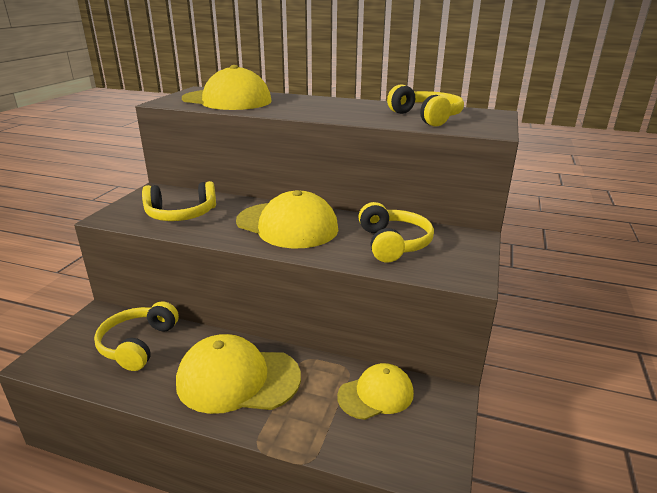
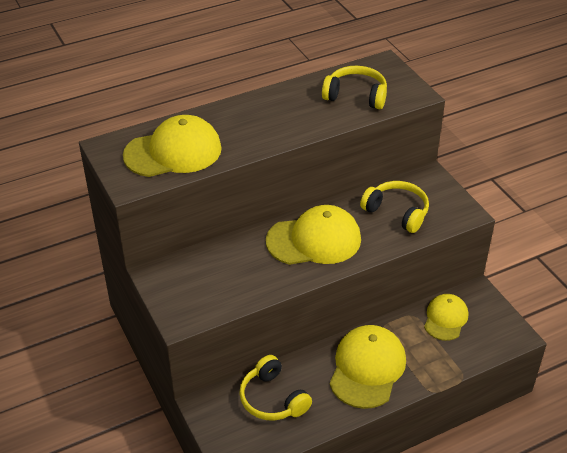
camera: 45 degrees left, 15 degrees up
yellow headphones [142,181,216,221] -> none
yellow cap [176,334,301,414] -> yellow cap turned 150 degrees clockwise [330,325,406,409]

